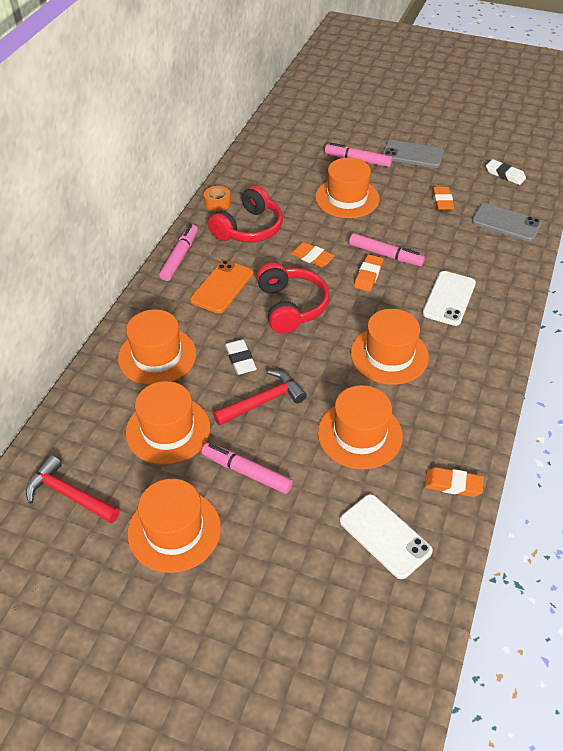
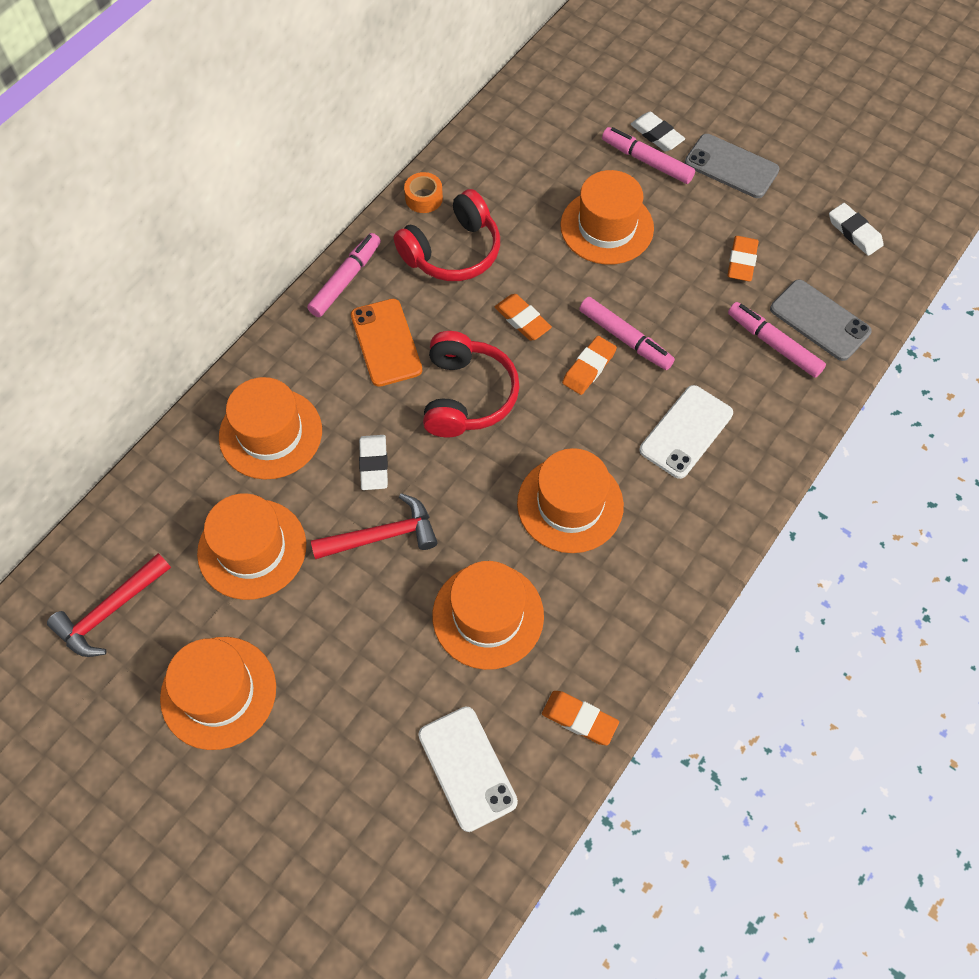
camera: 15 degrees right, 15 degrees up
red hammer [26,455,120,523] -> red hammer turned 90 degrees counterclockwise [47,553,171,657]
orange phone [190,260,253,314] -> orange phone turned 60 degrees counterclockwise [351,299,422,387]
pink marker [202,443,293,494] -> pink marker moved to [728,302,826,378]
none -> white eraser [630,112,685,152]

